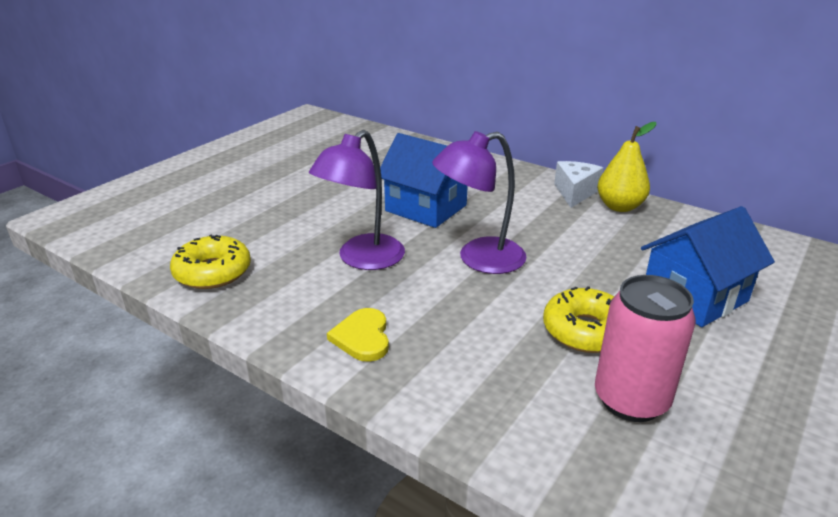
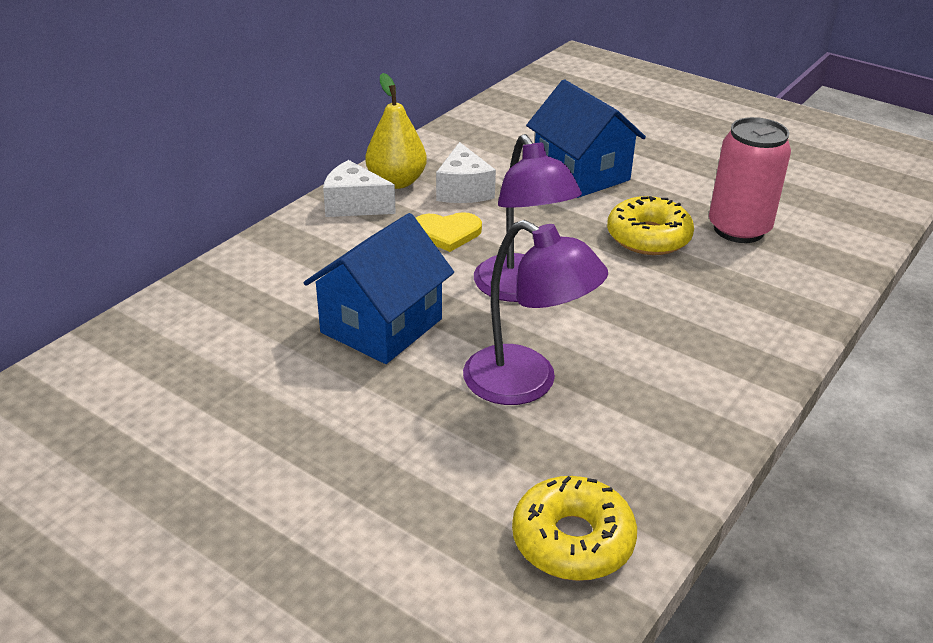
camera: 90 degrees left, 5 degrees up
yellow heart [327,308,389,362] -> yellow heart moved to [416,212,482,252]
none -> white cheese [436,142,496,203]

